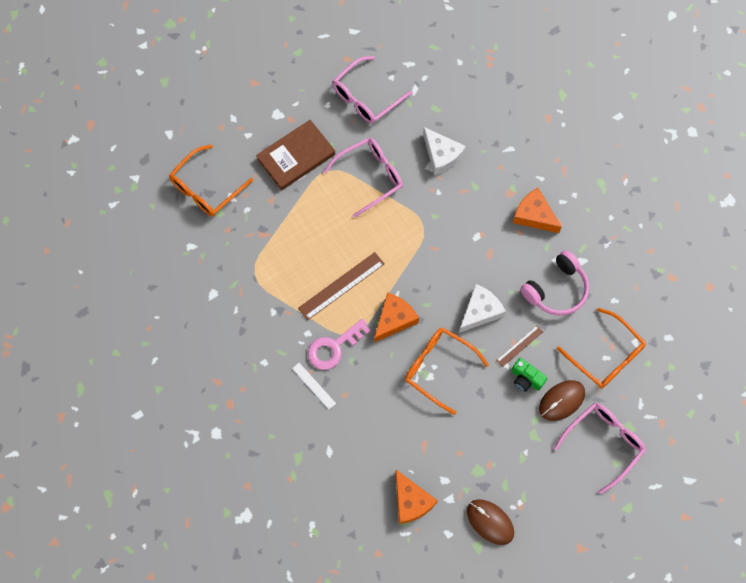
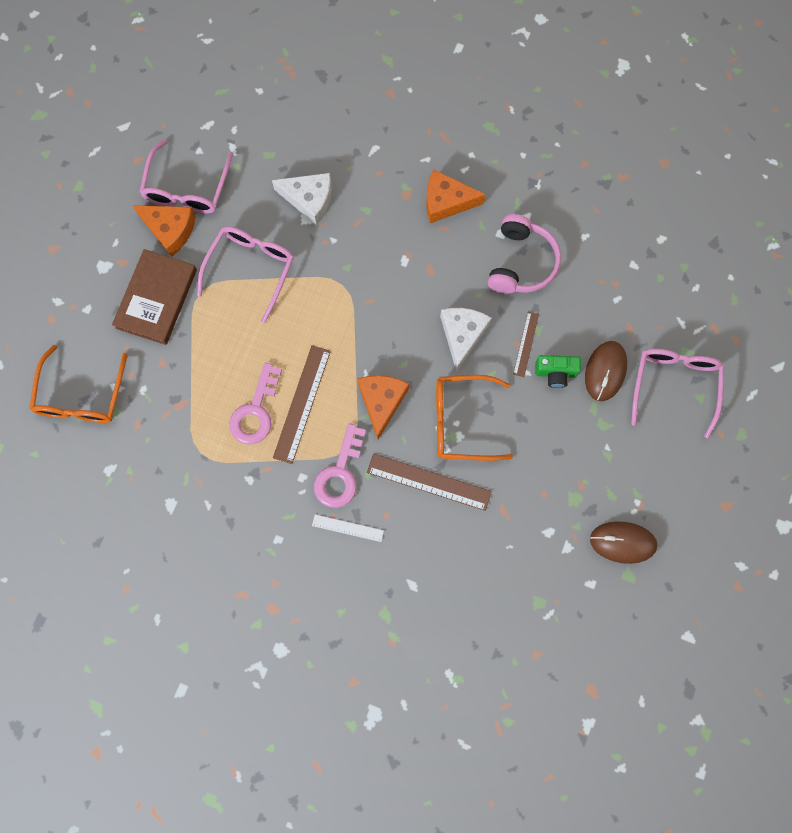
camera: 35 degrees left, 5 degrees up
orange cheese [395,470,438,524] -> orange cheese moved to [132,205,196,257]
orange glasses [557,308,646,389] -> none
none -> pink key [229,363,282,445]
none -> brown ruler [367,453,492,511]

